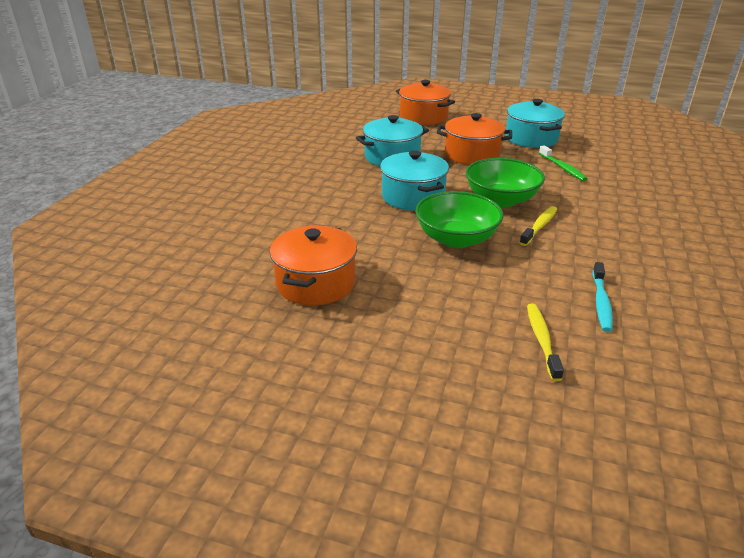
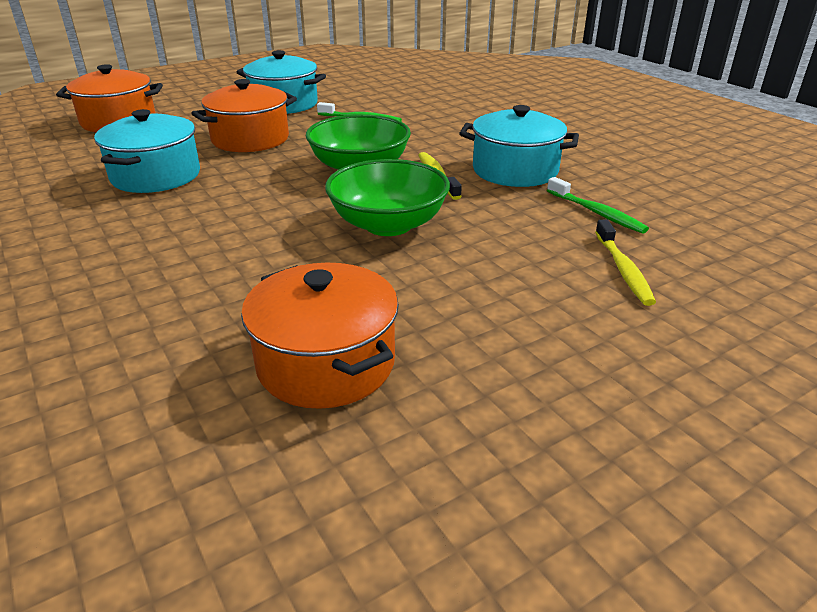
camera: 50 degrees left, 0 degrees up
turquoise pot [380,150,449,211] -> turquoise pot moved to [459,105,579,187]
yellow toothbrush [527,304,564,381] -> yellow toothbrush turned 135 degrees counterclockwise [595,219,656,306]
turquoise toothbrush [593,262,613,332] -> green toothbrush [547,177,649,234]

